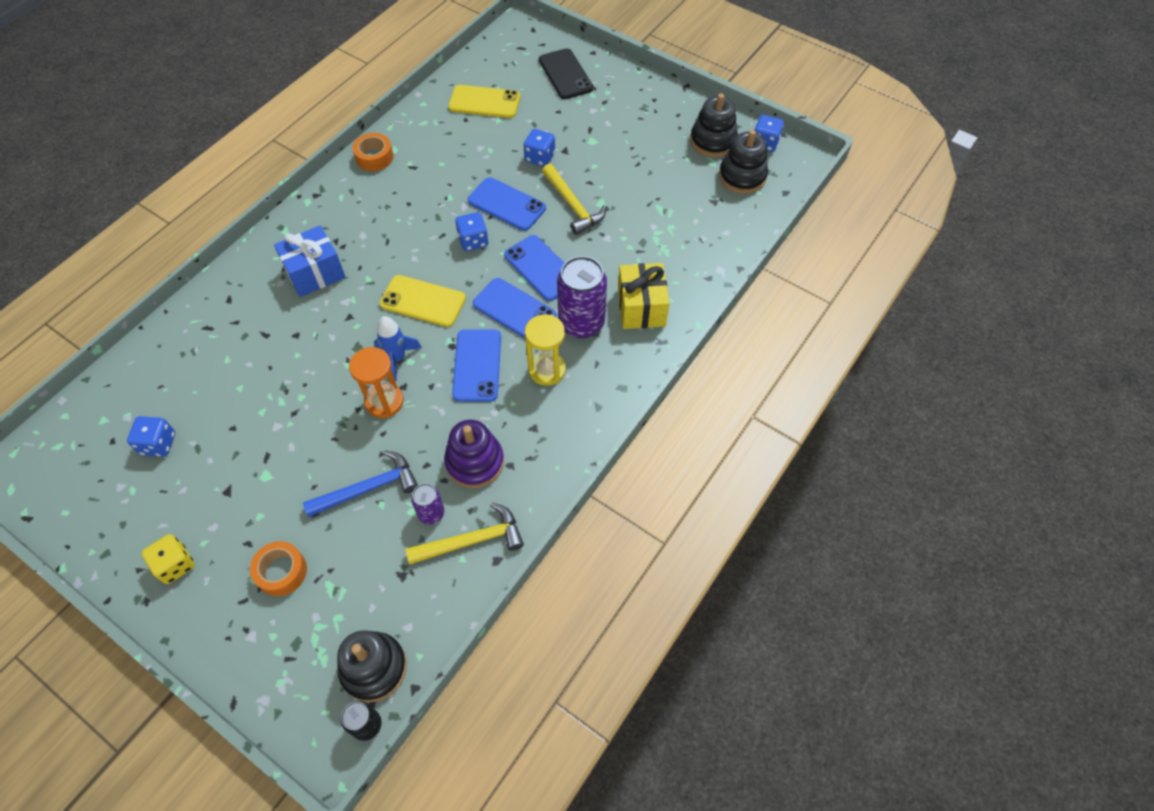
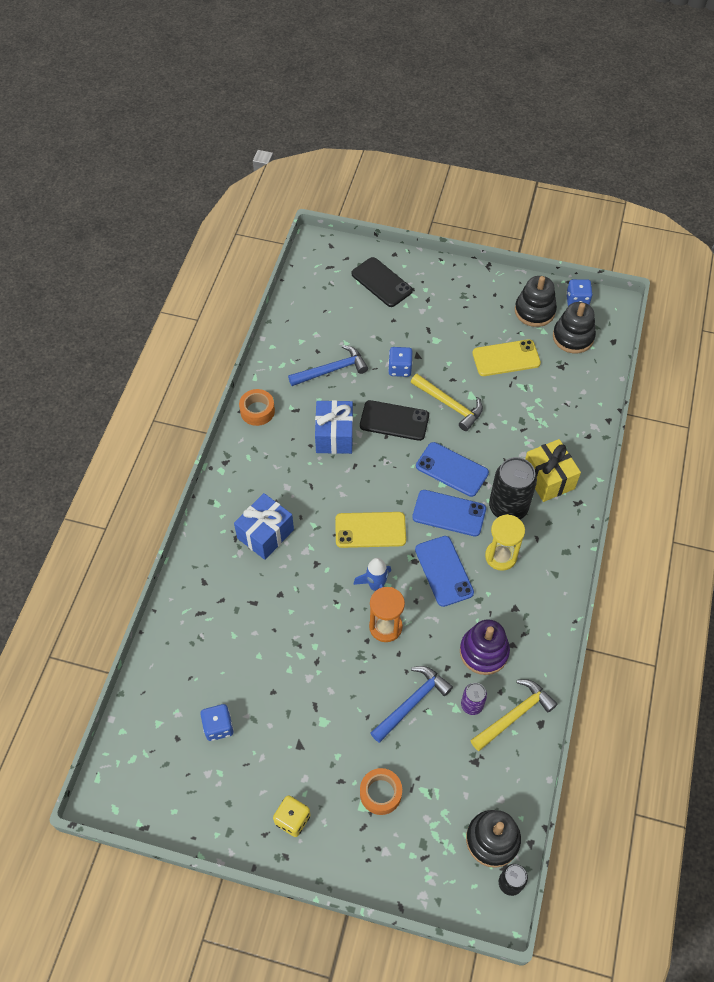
camera: 20 degrees left, 0 degrees up
yellow phone [448,85,520,118] -> yellow phone moved to [472,339,541,376]
blue dice [455,212,488,251] -> none
blue phone [468,177,546,231] -> black phone [360,400,429,441]
purple can [557,256,607,338] -> black can [489,457,537,519]
none -> blue hammer [288,345,368,386]
none -> blue gift [315,400,353,454]

